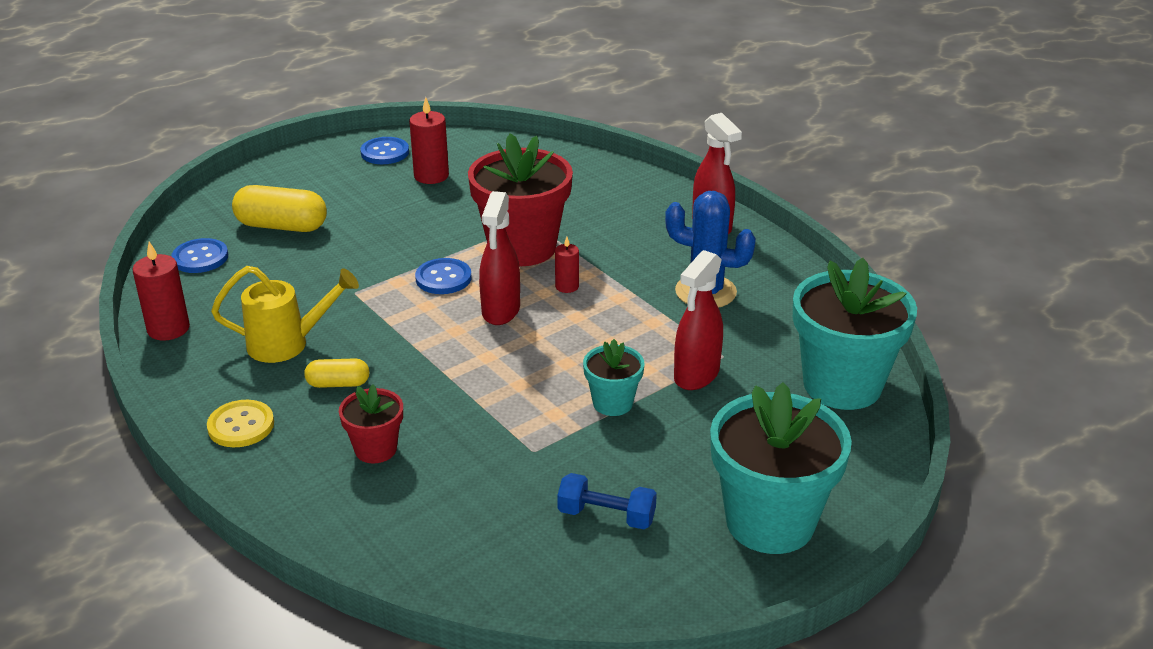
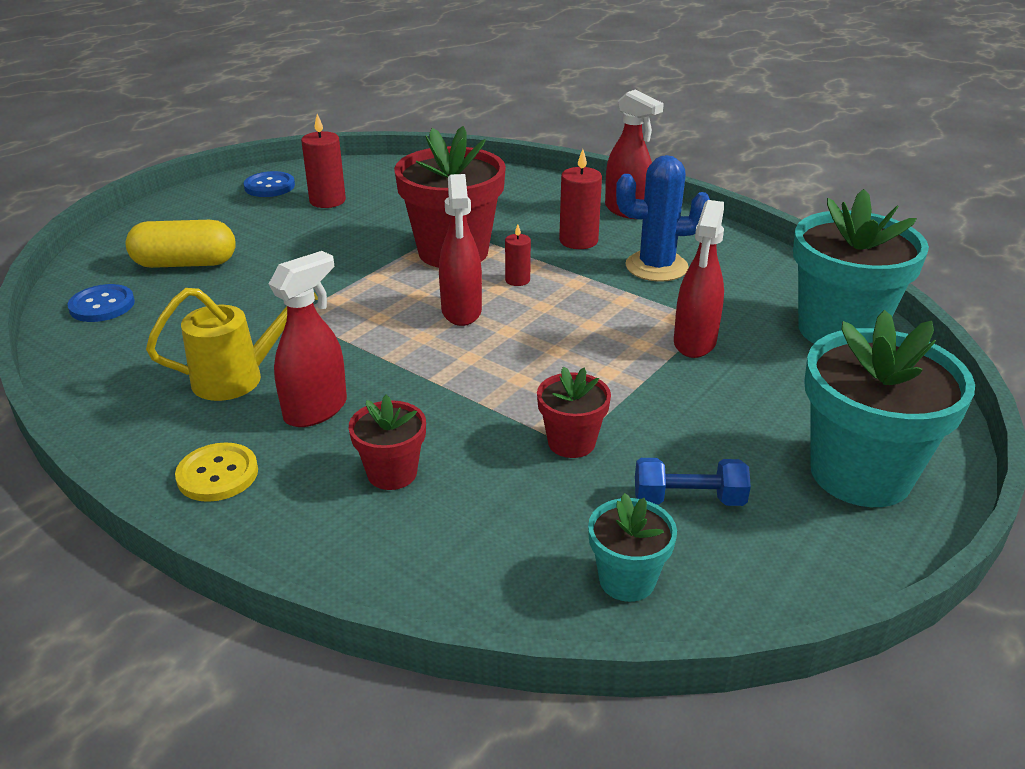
camera: 15 degrees left, 0 degrees up
red candle [133,241,190,340] -> red candle moved to [559,149,602,249]
yellow capsule [304,358,369,388] -> red spray bottle [269,251,347,427]
blue button [415,258,472,294] -> none
turquoise flower pot [583,339,644,416] -> turquoise flower pot moved to [588,493,677,602]
none -> red flower pot [537,366,611,458]

